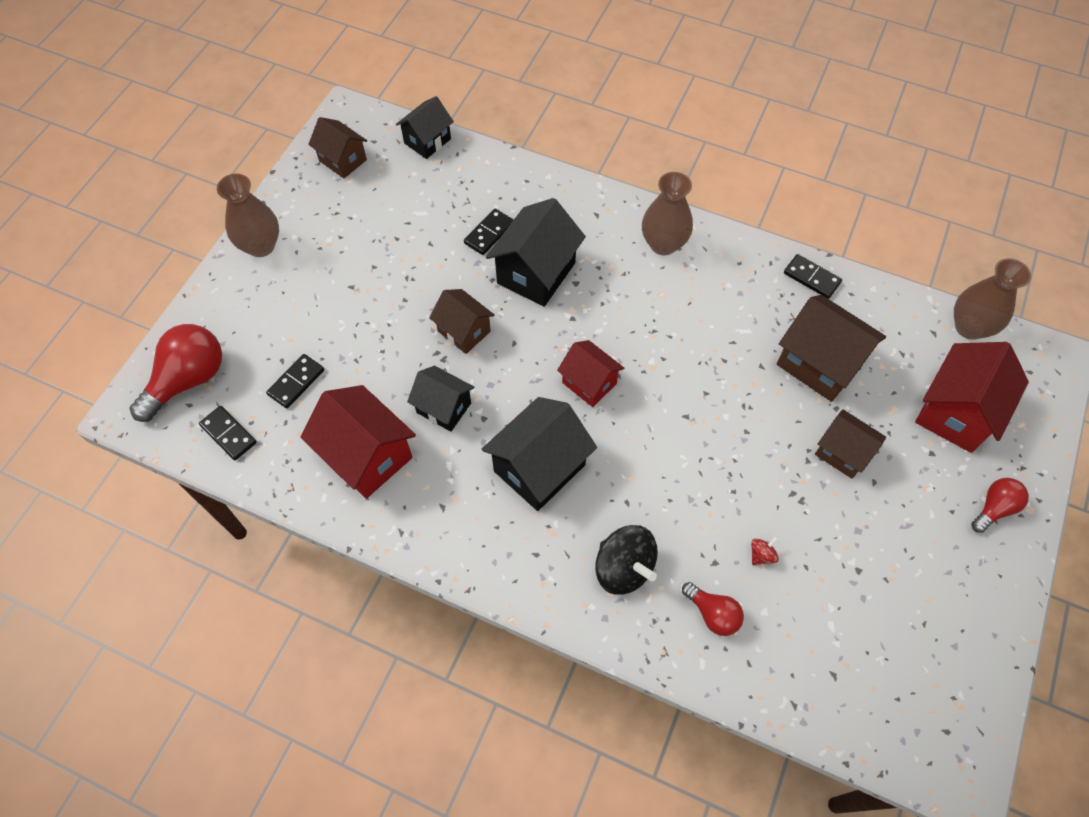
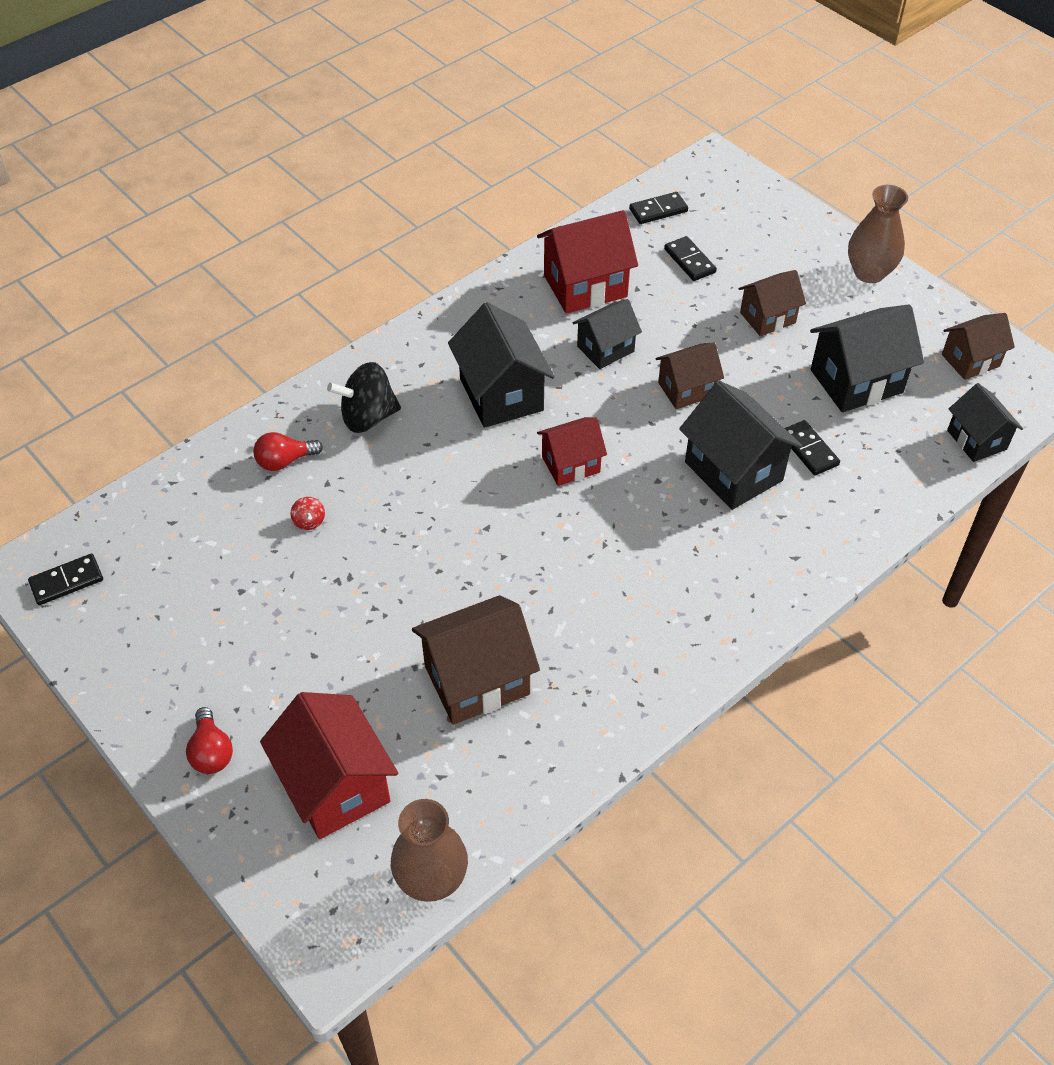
camera: 115 degrees right, 10 degrees down
red light bulb [129,324,222,422] -> none
brown vase [642,172,693,255] -> none
black domino [784,254,842,299] -> black domino moved to [28,554,103,605]
brown house [815,409,886,479] -> brown house moved to [739,270,806,336]
none -> black house [810,304,924,412]

